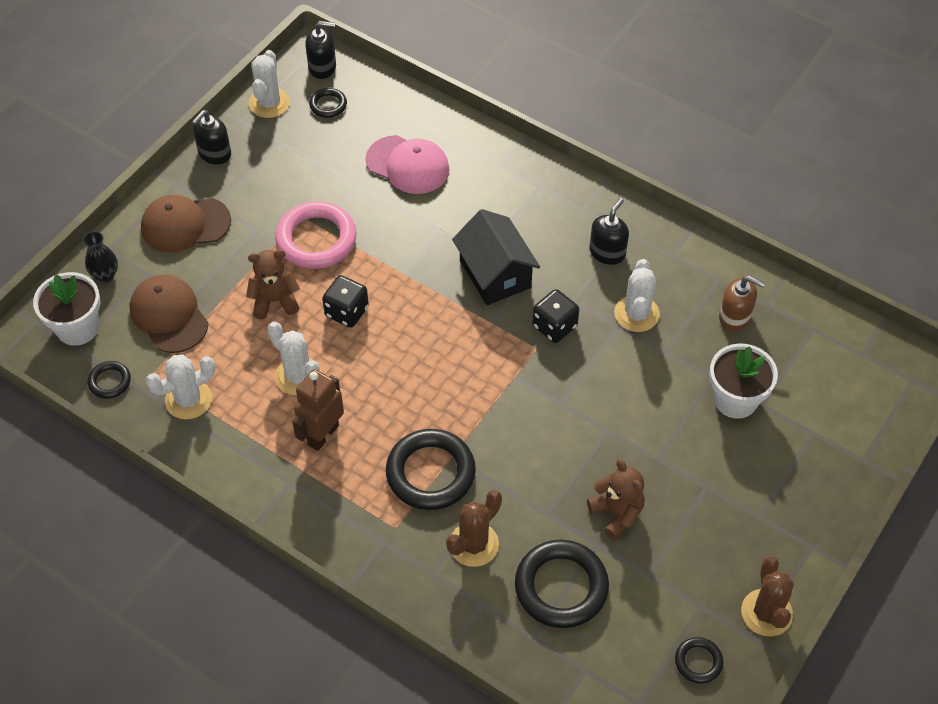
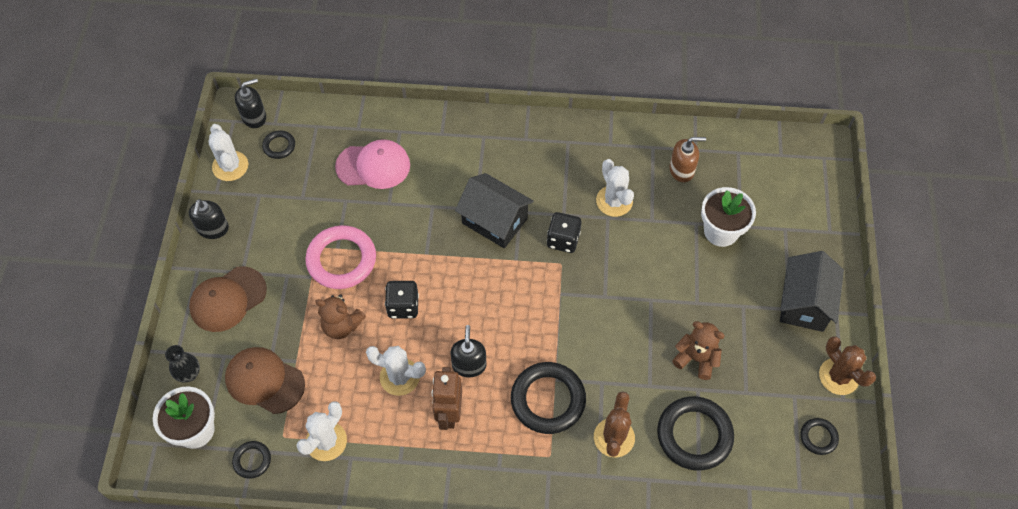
camera: 30 degrees left, 5 degrees up
brown teddy bear [246,250,300,319] -> brown teddy bear turned 120 degrees counterclockwise [315,294,366,339]
black soap dispenser [589,198,629,265] -> black soap dispenser moved to [450,325,487,377]
none -> black house [780,251,844,332]

